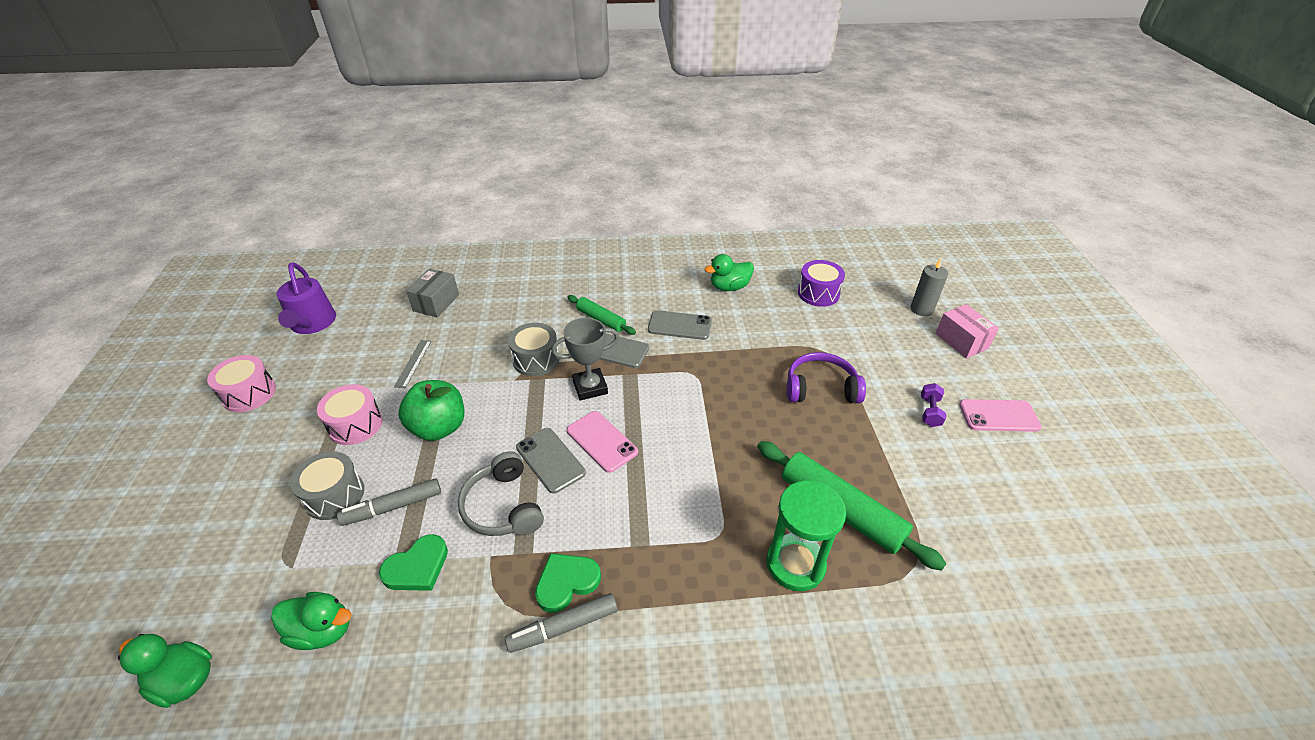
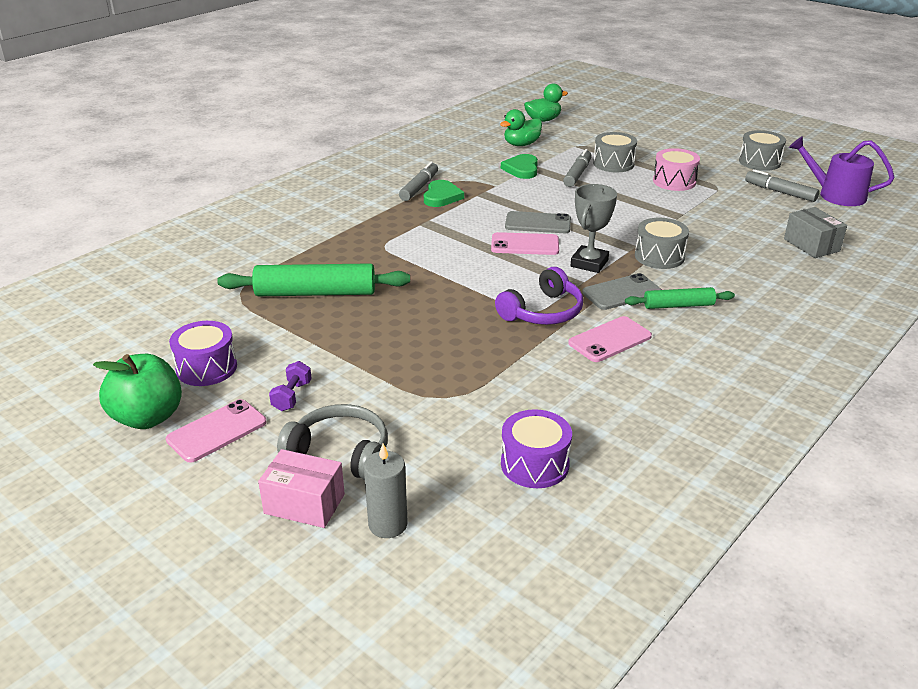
camera: 135 degrees right, 10 degrees down
pink drum [207,355,276,412] -> grey drum [739,130,786,171]
grey ruler [394,340,432,388] -> none
green apple [398,380,464,441] -> green apple moved to [93,354,182,429]
grey headphones [458,451,544,536] -> grey headphones moved to [277,404,388,480]
grey phone [648,310,712,340] -> pink phone [568,316,652,362]
green duck [705,254,754,291] -> none
green hourglass [766,480,846,591] -> none
purple headphones [787,352,866,403] -> purple headphones moved to [495,267,583,325]
purple dumbbell [921,383,946,427] -> purple dumbbell turned 45 degrees clockwise [269,361,312,411]
none -> purple drum [169,321,237,386]
none -> grey marker [745,169,819,202]

